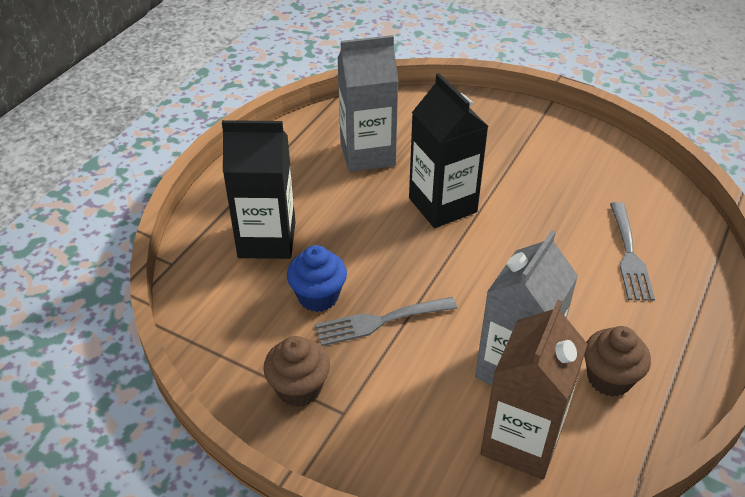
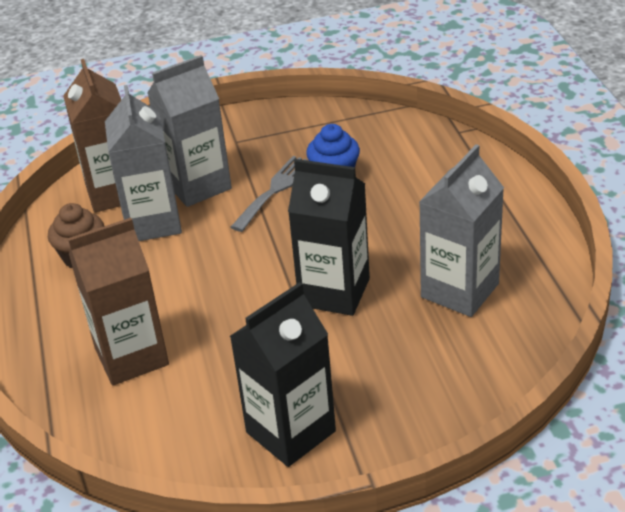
camera: 140 degrees right, 5 degrees down
black carton [222,120,295,259] -> black carton moved to [230,282,336,467]
brown cupcake [263,336,330,407] -> none
grey fork [610,202,655,301] -> brown carton [68,218,169,385]
none -> grey carton [148,55,232,207]

